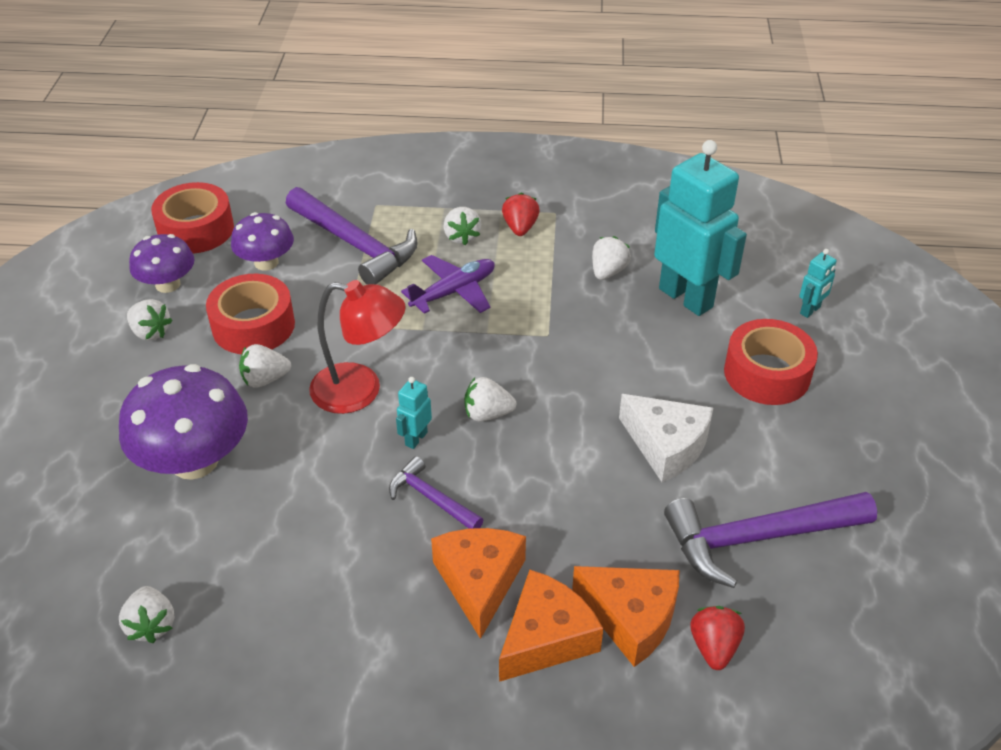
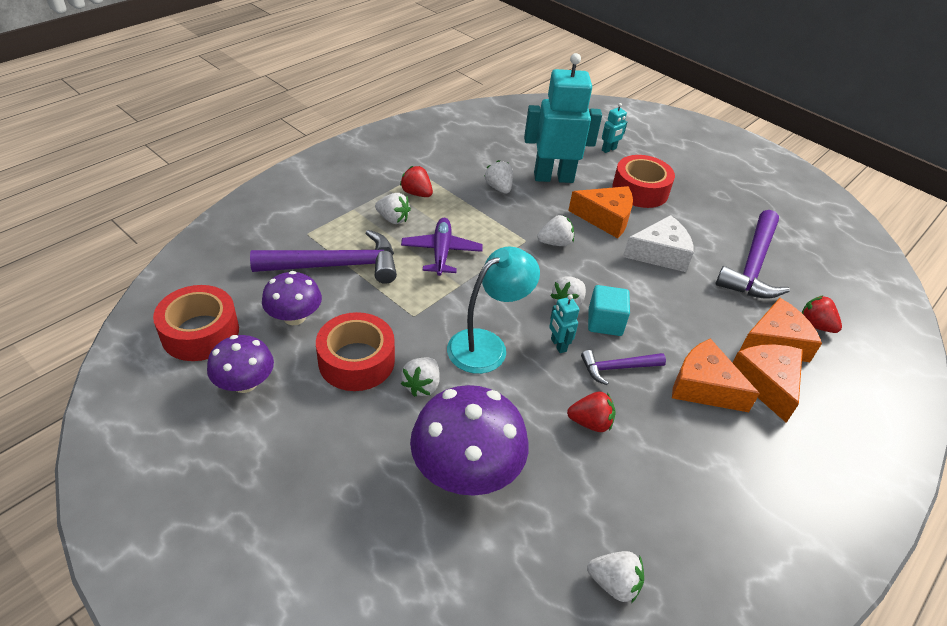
camera: 55 degrees left, 0 degrees up
white strawberry [127,299,173,341] -> white strawberry moved to [537,215,574,246]
red lamp [309,280,406,414] -> turquoise lamp [447,246,540,374]
turquoise robot [799,249,836,318] -> turquoise robot turned 60 degrees clockwise [602,103,627,153]
none -> red strawberry [567,392,616,432]
none -> orange cheese [568,186,633,238]
none -> turquoise cube [588,285,630,336]

